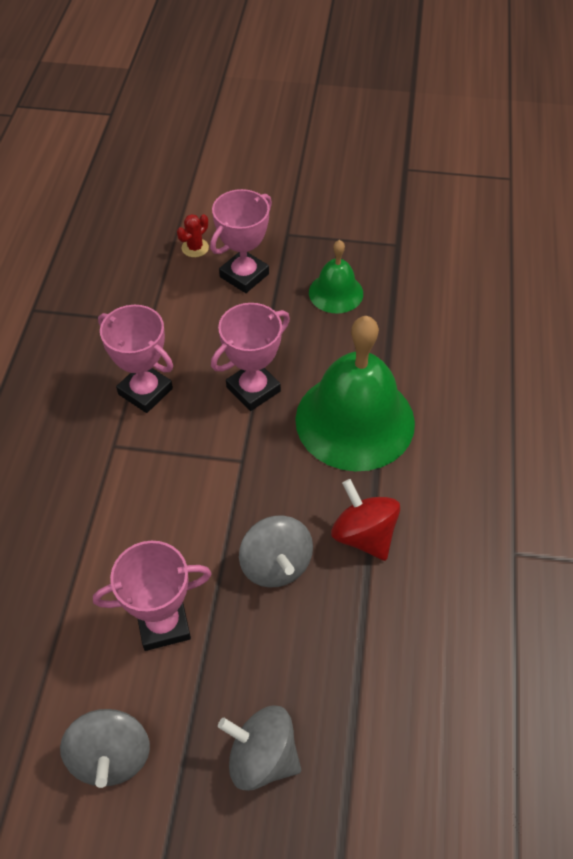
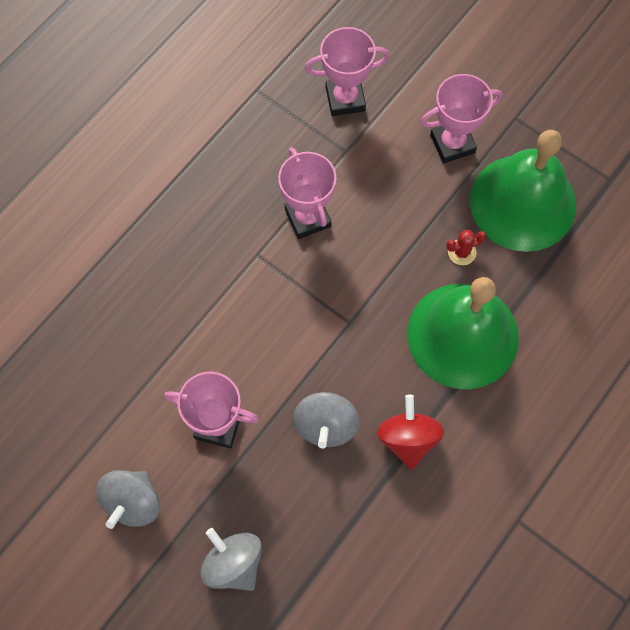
camera: 30 degrees right, 15 degrees up
red cactus [177,214,209,257] -> red cactus moved to [446,230,486,265]
pink trophy [211,303,290,411] -> pink trophy moved to [305,27,390,116]
green bell [309,240,363,313] -> green bell [470,130,576,252], size x1.96

